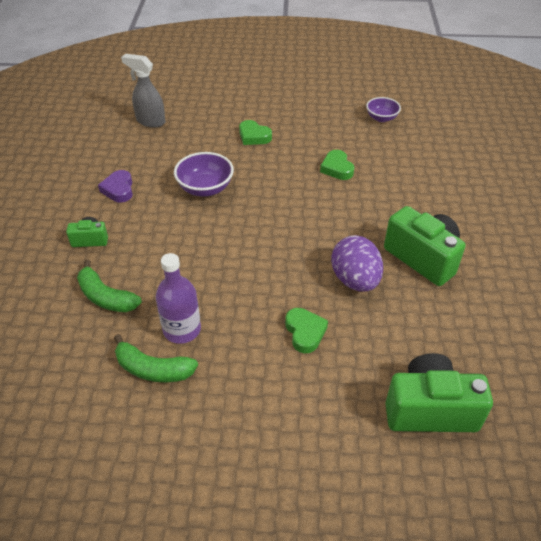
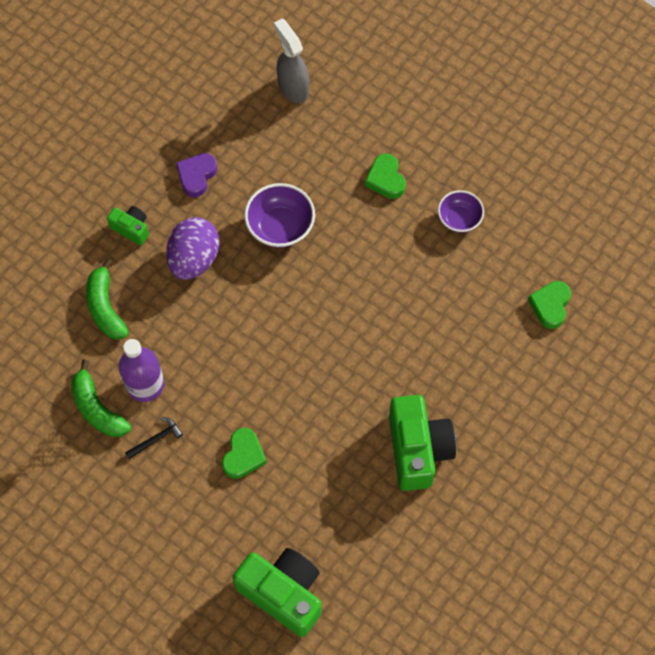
camera: 35 degrees right, 20 degrees up
green heart [320,150,354,180] -> green heart moved to [528,281,571,329]
purple egg [331,235,383,292] -> purple egg moved to [166,217,220,280]
purple bowl [366,97,401,122] -> purple bowl moved to [438,190,484,233]
none -> black hammer [125,417,183,459]

